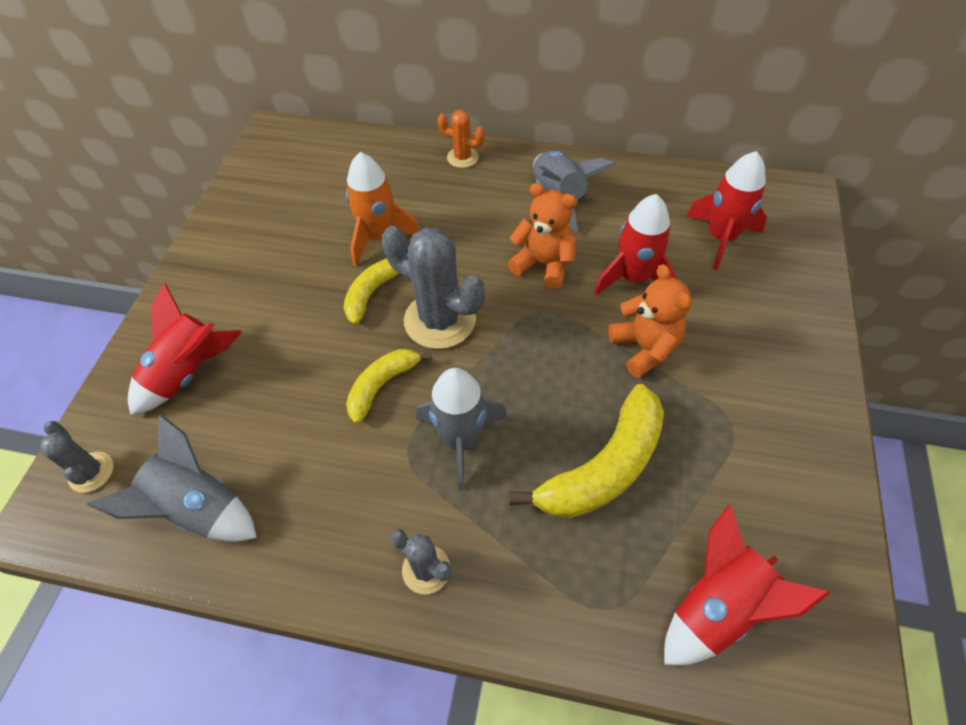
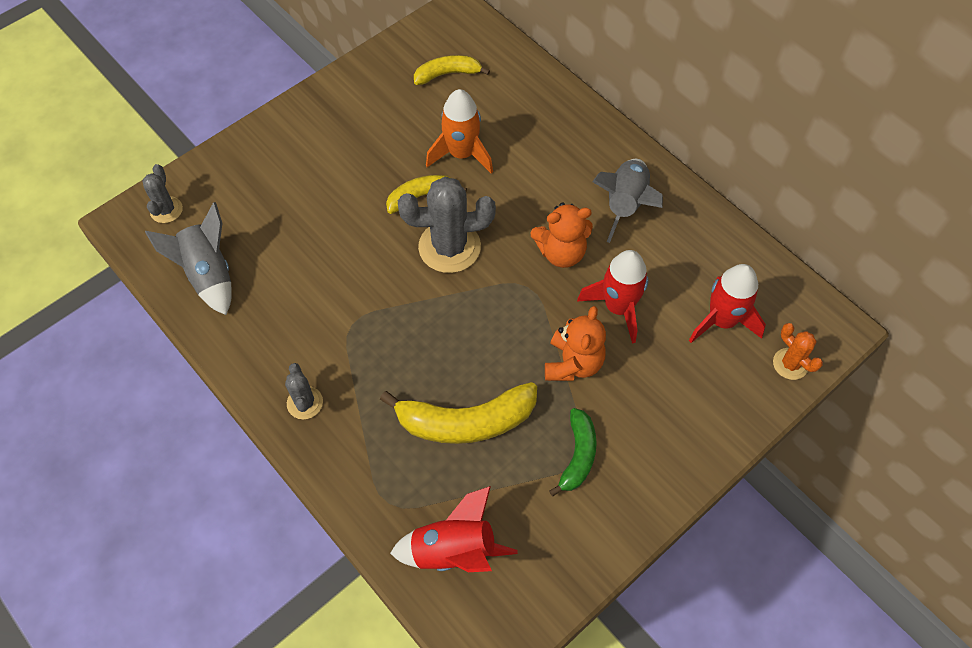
camera: 35 degrees right, 5 degrees up
red rocket [128,283,242,415] -> none
yellow banana [346,349,432,424] -> yellow banana moved to [414,55,490,85]
grey cactus [381,226,485,349] -> grey cactus turned 75 degrees counterclockwise [398,177,496,273]
grey rocket [416,368,507,490] -> none
orange cactus [437,110,485,168] -> orange cactus moved to [773,323,823,380]
orange teddy bear [507,183,577,289] -> orange teddy bear turned 105 degrees clockwise [531,202,593,268]
none -> green banana [549,408,597,496]

